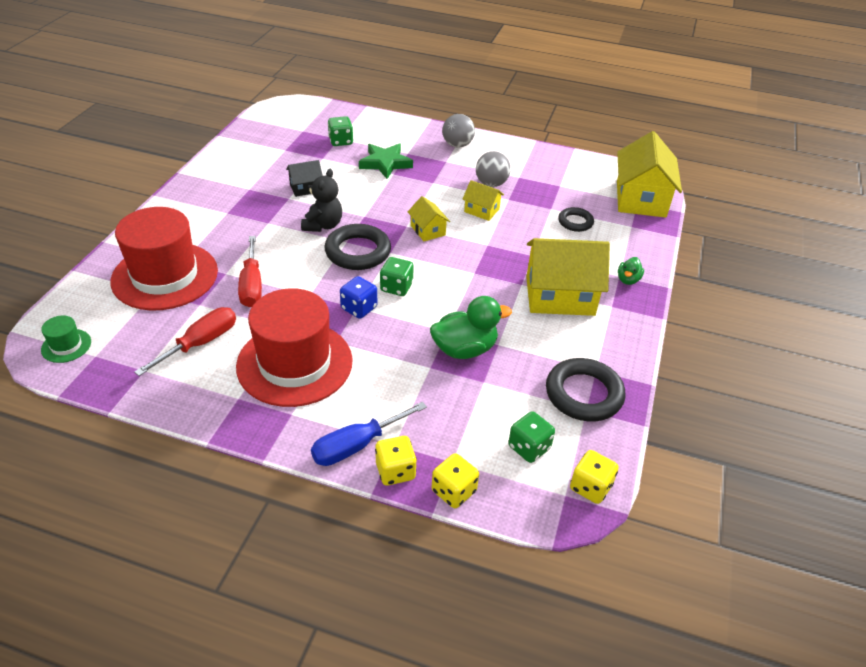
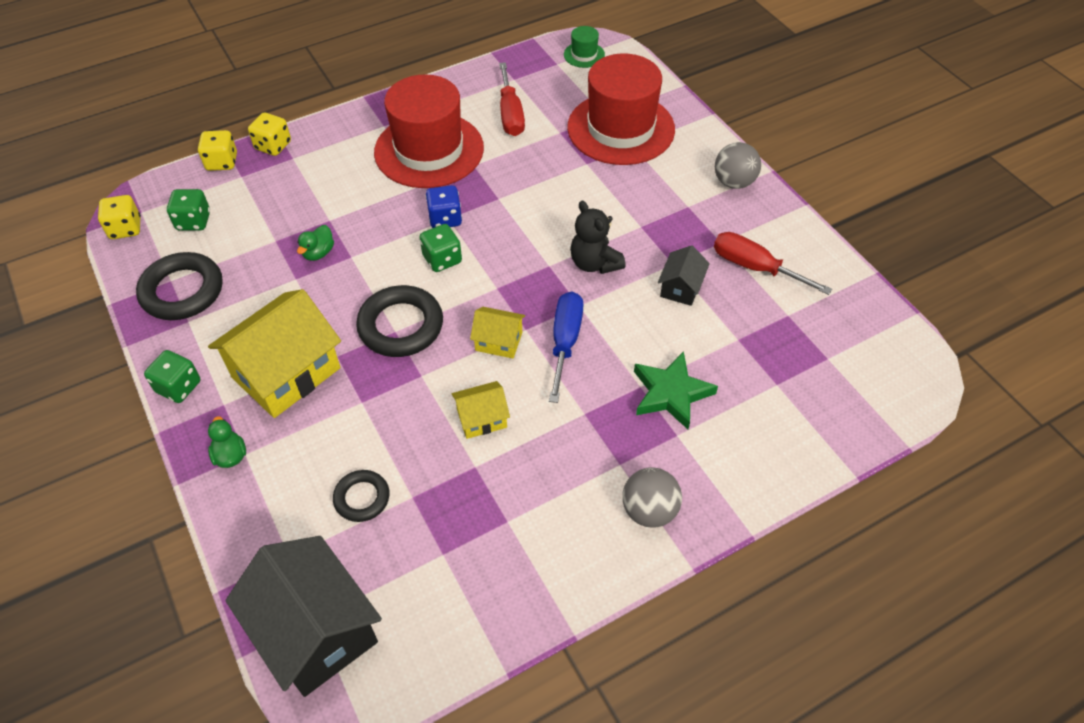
camera: 135 degrees right, 10 degrees up
red screwdriver [238,236,262,307] -> red screwdriver moved to [714,232,832,295]
blue screwdriver [311,402,427,466] -> blue screwdriver moved to [549,291,583,403]
black ring [324,224,391,270] -> black ring moved to [356,285,443,357]
green dice [328,116,353,146] -> green dice moved to [144,350,200,403]
green duck [430,296,512,359] -> green duck [297,225,334,261], size x0.53
grey ball [476,151,511,187] -> grey ball moved to [715,142,761,189]
yellow house [617,131,682,218] -> black house [225,536,382,697]

